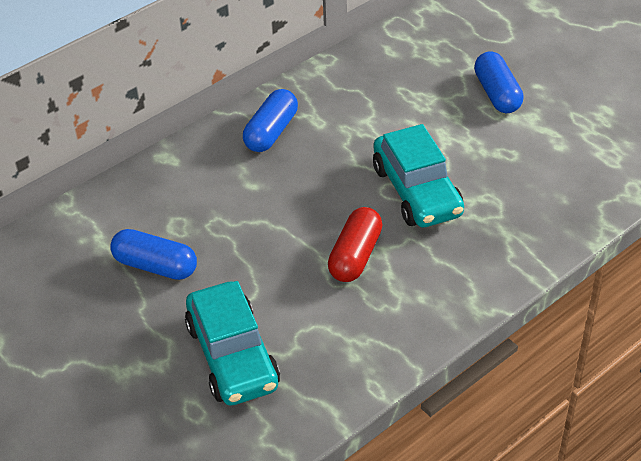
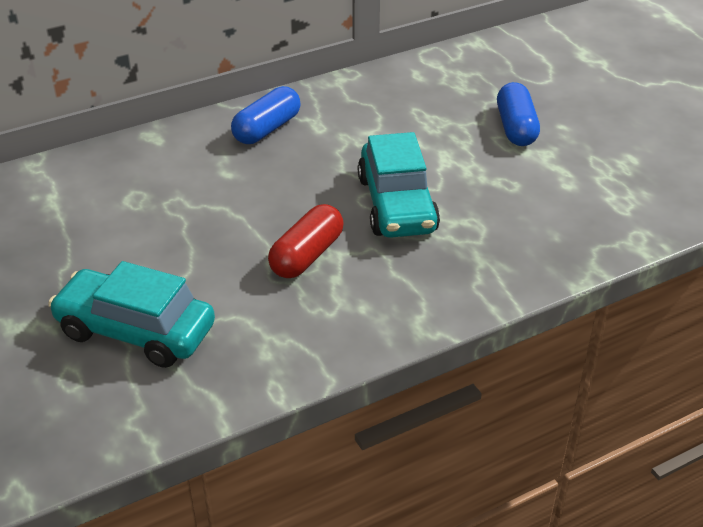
camera: 10 degrees right, 5 degrees down
blue capsule [110,229,197,280] -> none
turquoise car [185,281,280,406] -> turquoise car turned 120 degrees clockwise [48,261,215,368]

